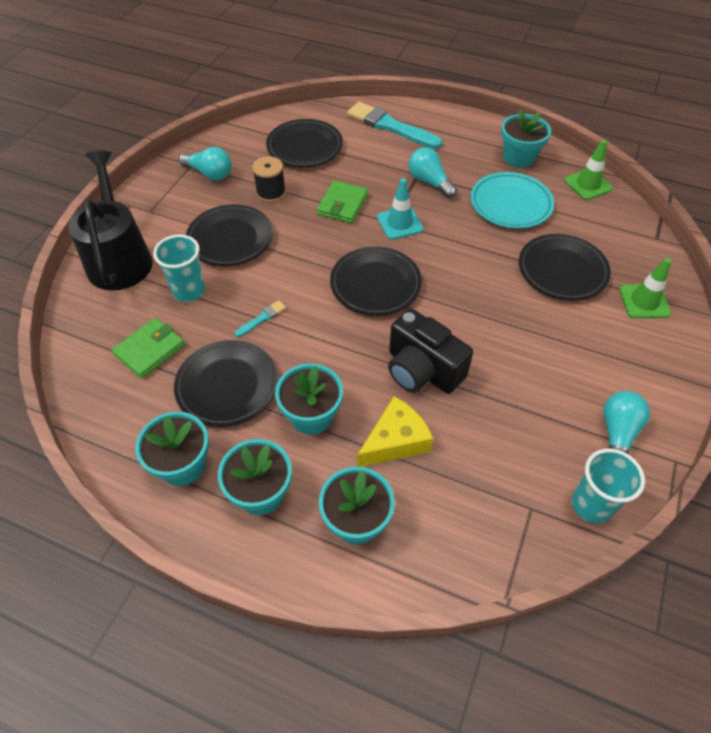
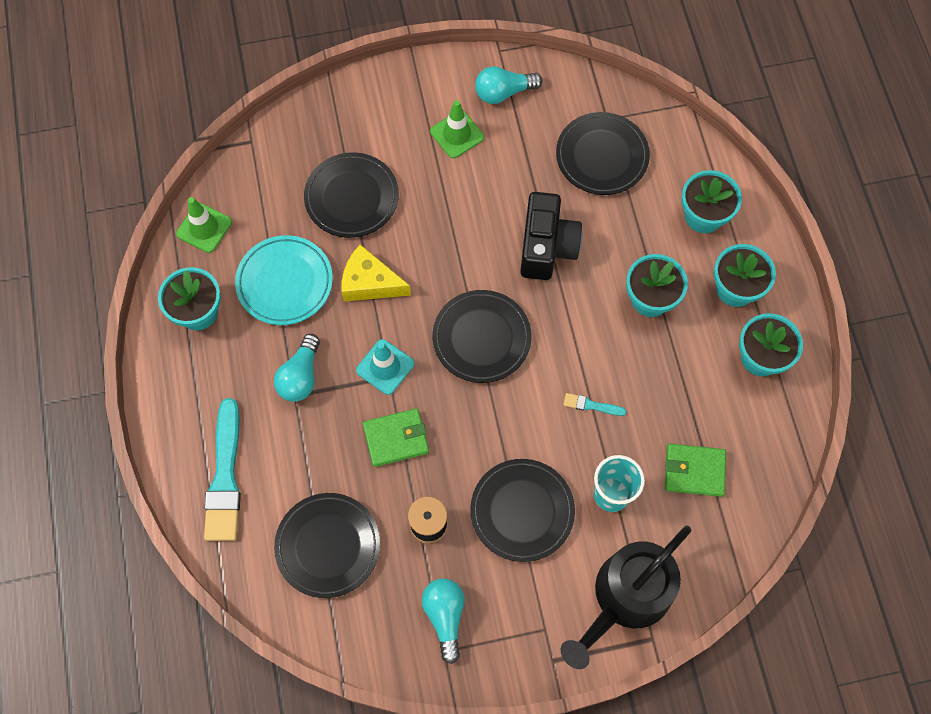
camera: 125 degrees left, 15 degrees up
black plate [174,340,278,427] -> black plate moved to [556,112,650,195]
yellow cheese [357,397,433,467] -> yellow cheese moved to [341,245,411,302]
turquoise cup [572,448,645,523] -> none
green traffic cone [620,258,671,318] -> green traffic cone moved to [430,100,484,158]

